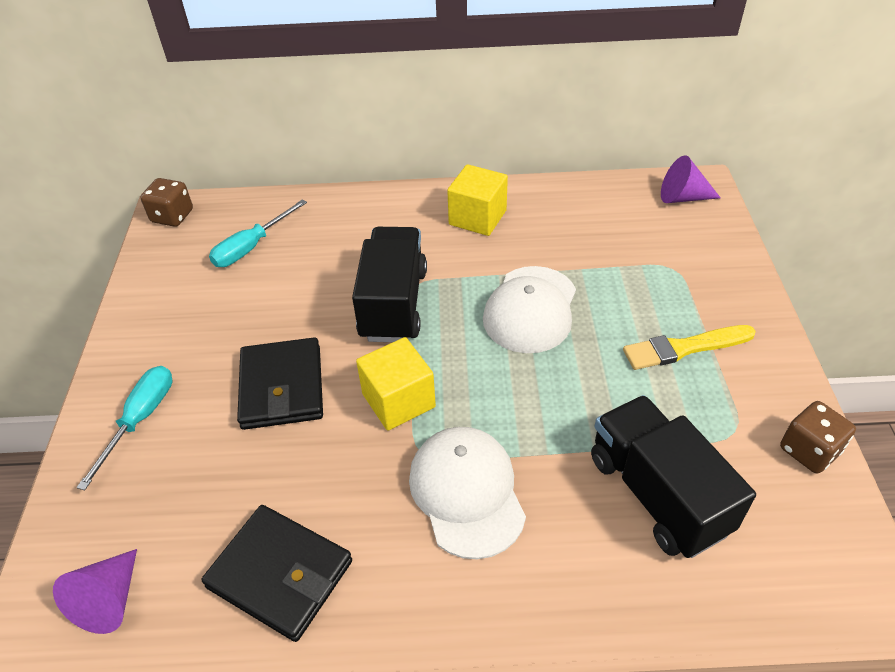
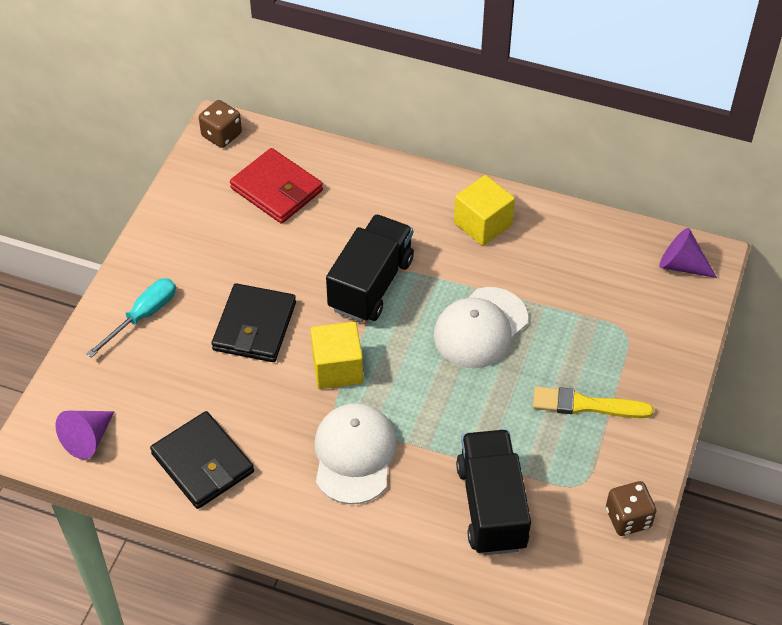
camera: 20 degrees right, 5 degrees up
turquoise screwdriver [209,199,307,267] -> red wallet [230,148,323,224]

